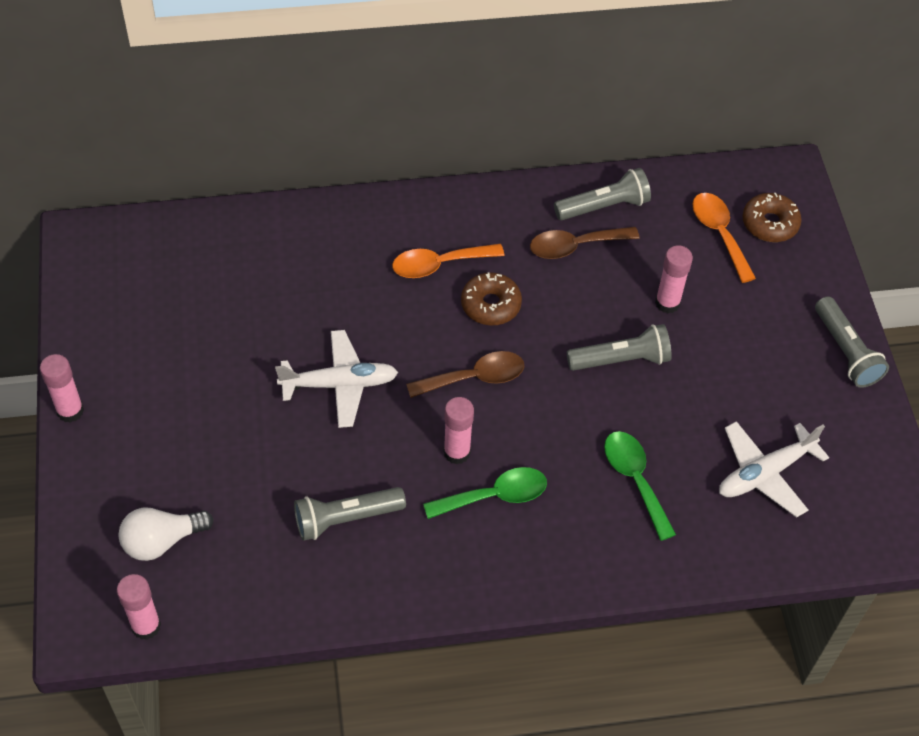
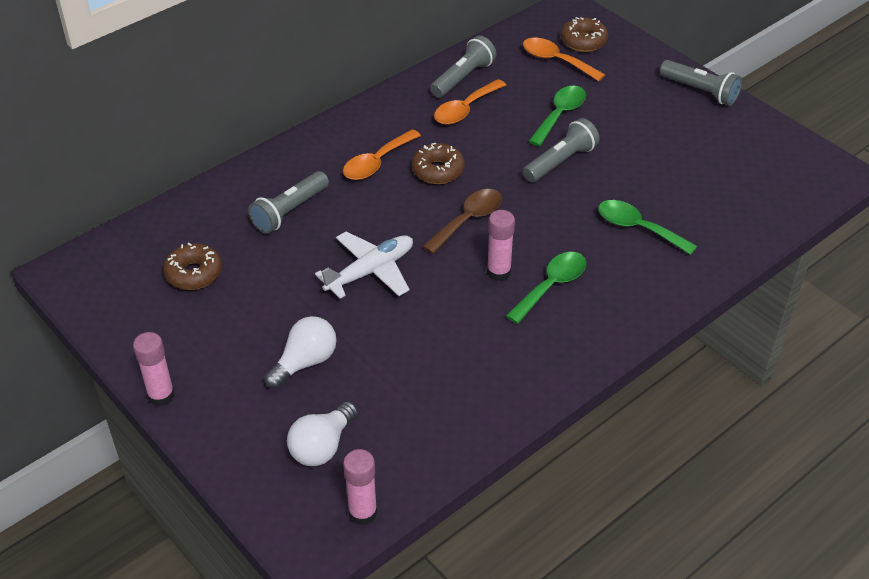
camera: 30 degrees left, 10 degrees down
grey flashlight [294,487,406,541] -> grey flashlight moved to [248,171,329,234]
brown spoon [530,227,640,259] -> orange spoon [434,79,506,125]
pink glue stick [655,245,693,314] -> green spoon [529,86,586,146]
white plane [719,421,829,518] -> none
none -> brown donut [163,243,222,290]
none -> white light bulb [264,316,337,389]

